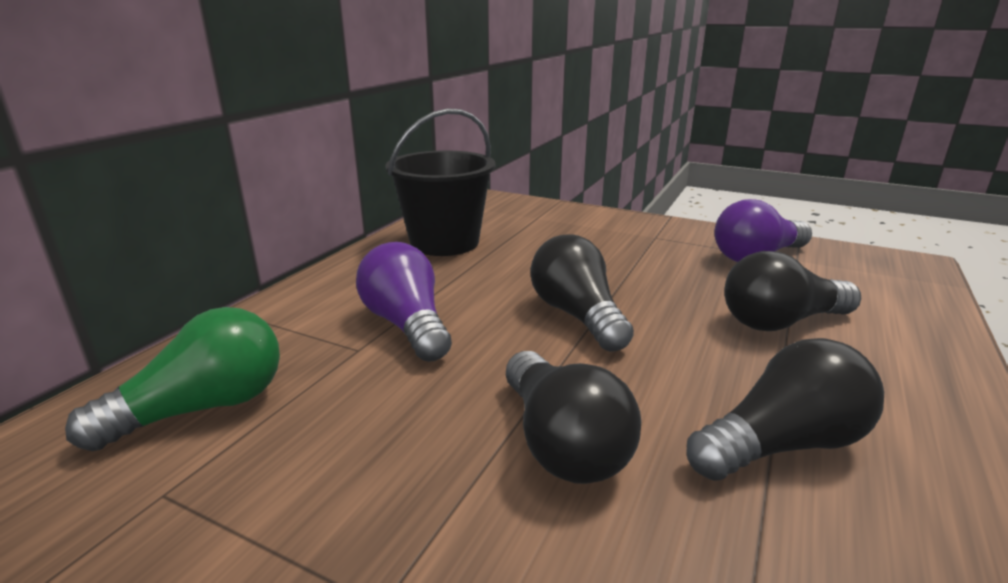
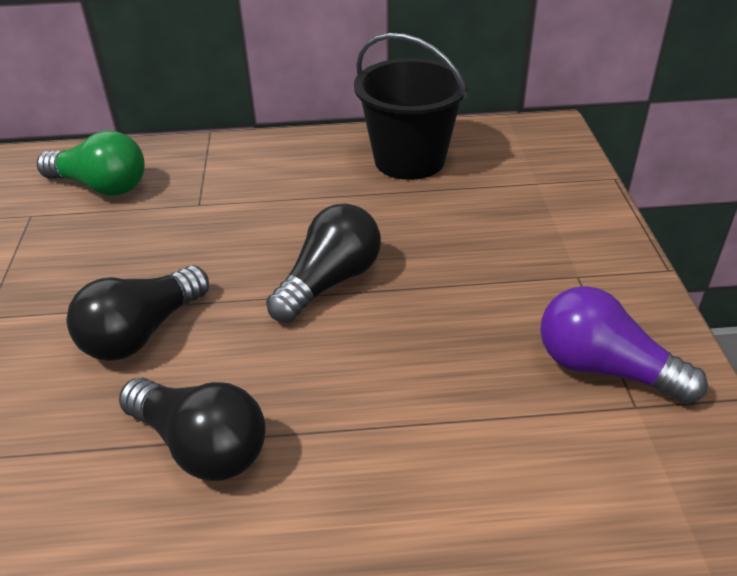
camera: 60 degrees right, 15 degrees up
purple light bulb [356,242,452,362] -> none
black light bulb [724,251,861,331] -> none

